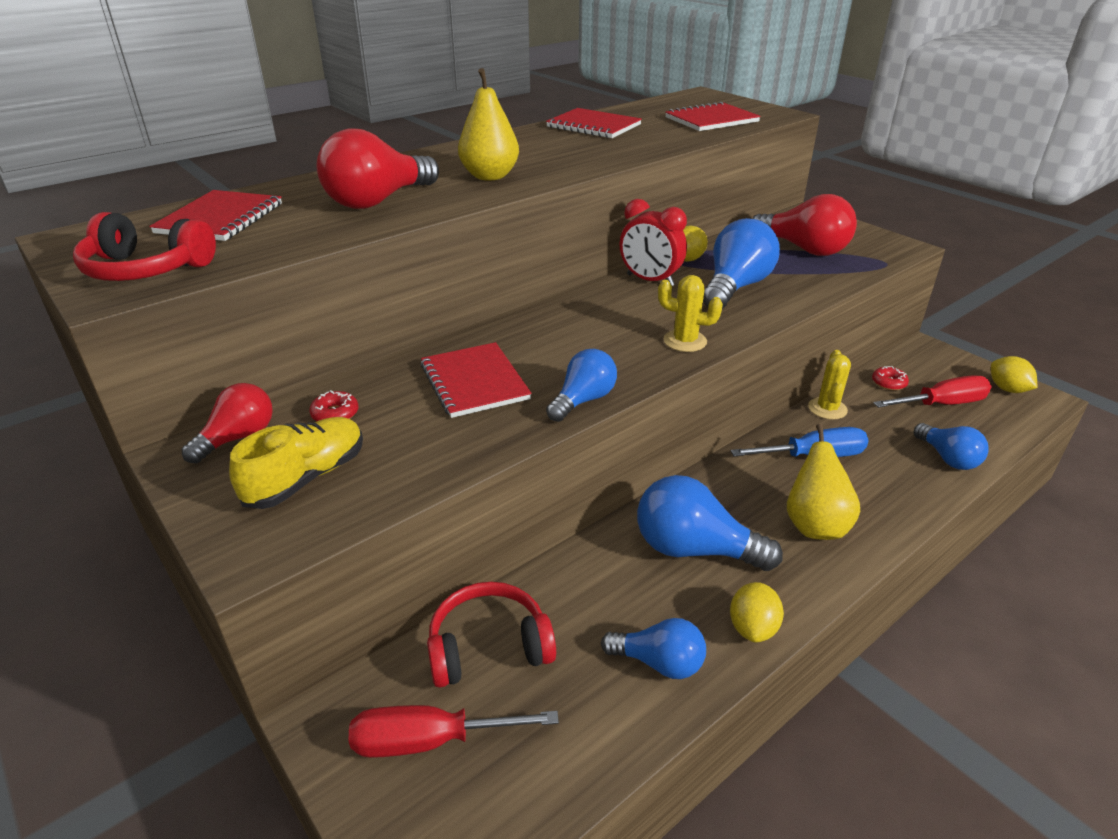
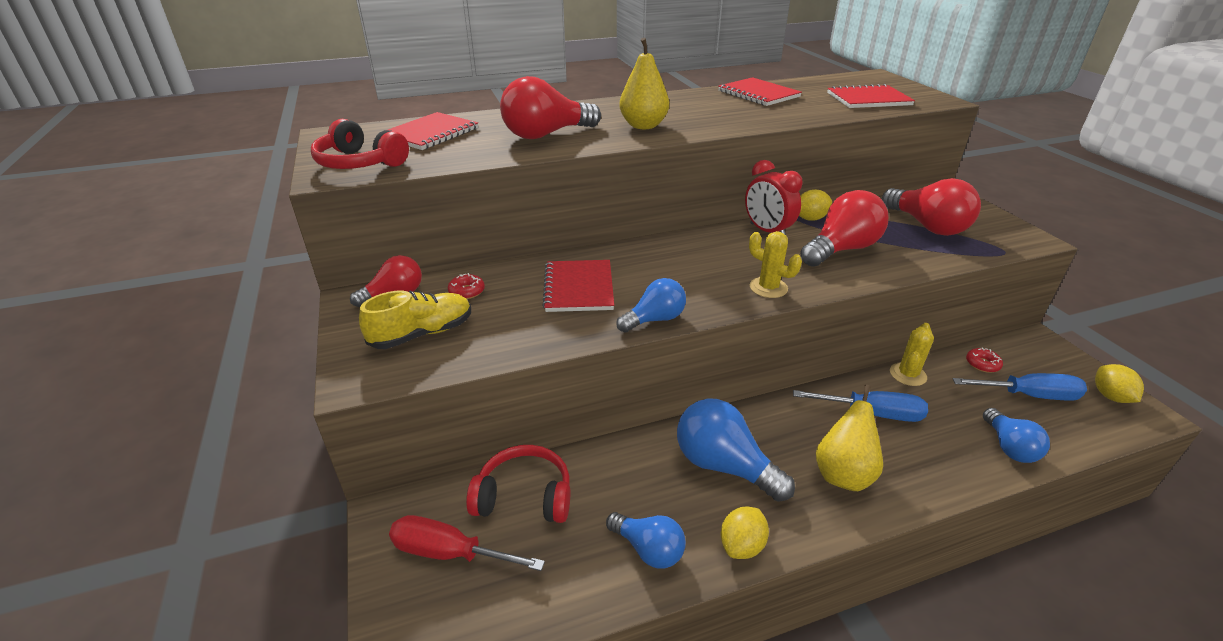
camera: 20 degrees right, 0 degrees up
blue light bulb [703,218,780,309] -> red light bulb [800,190,888,267]
red screwdriver [873,375,992,408] -> blue screwdriver [953,373,1087,401]

